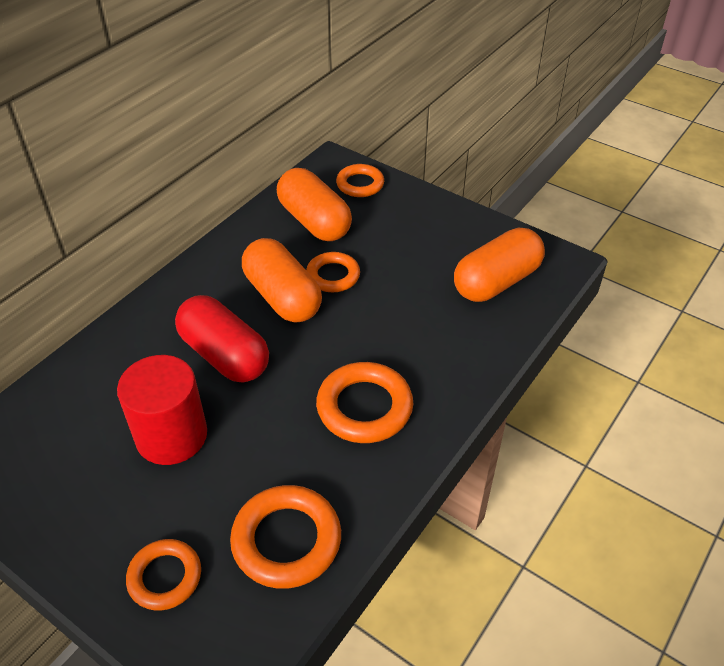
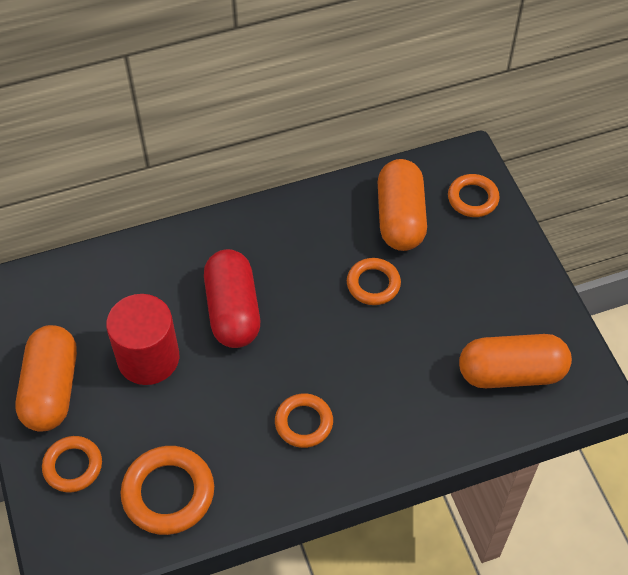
camera: 35 degrees right, 10 degrees up
orange capsule [242,238,322,323] -> orange capsule moved to [16,325,77,432]
orange ring [316,362,413,443] -> orange ring [275,393,333,448], size x0.65

